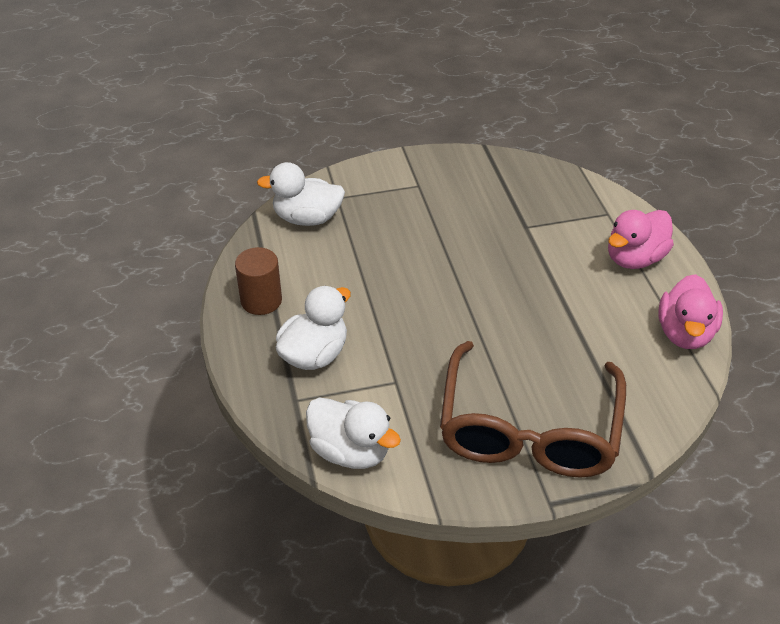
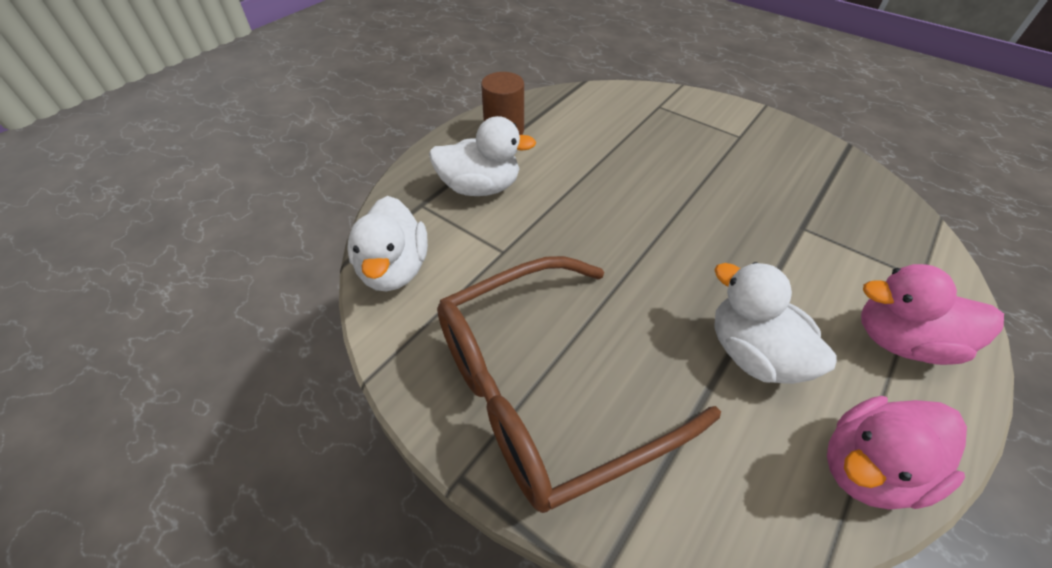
camera: 50 degrees right, 5 degrees up
white duck [257,162,345,226] -> white duck moved to [714,262,837,384]

